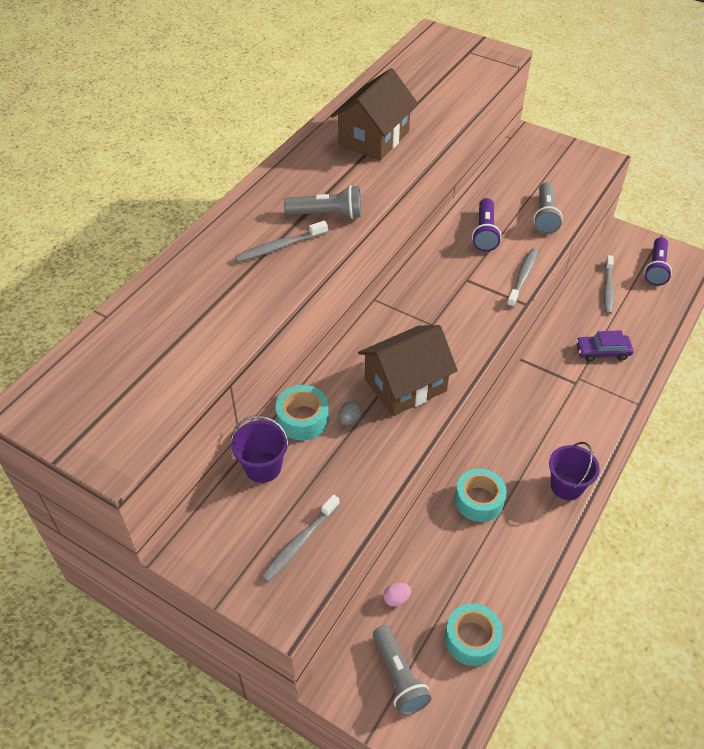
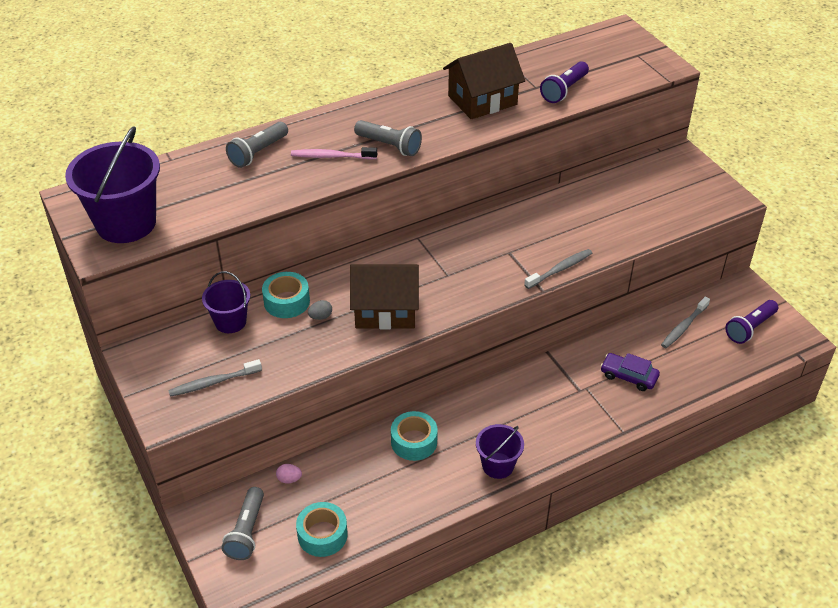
camera: 30 degrees right, 5 degrees down
grey toothbrush [235,221,328,262] -> pink toothbrush [291,147,377,159]
purple flashlight [472,198,501,252] -> purple flashlight moved to [540,61,589,103]
grey flashlight [533,182,563,234] -> grey flashlight moved to [226,122,288,168]
none -> purple bucket [65,126,160,243]

